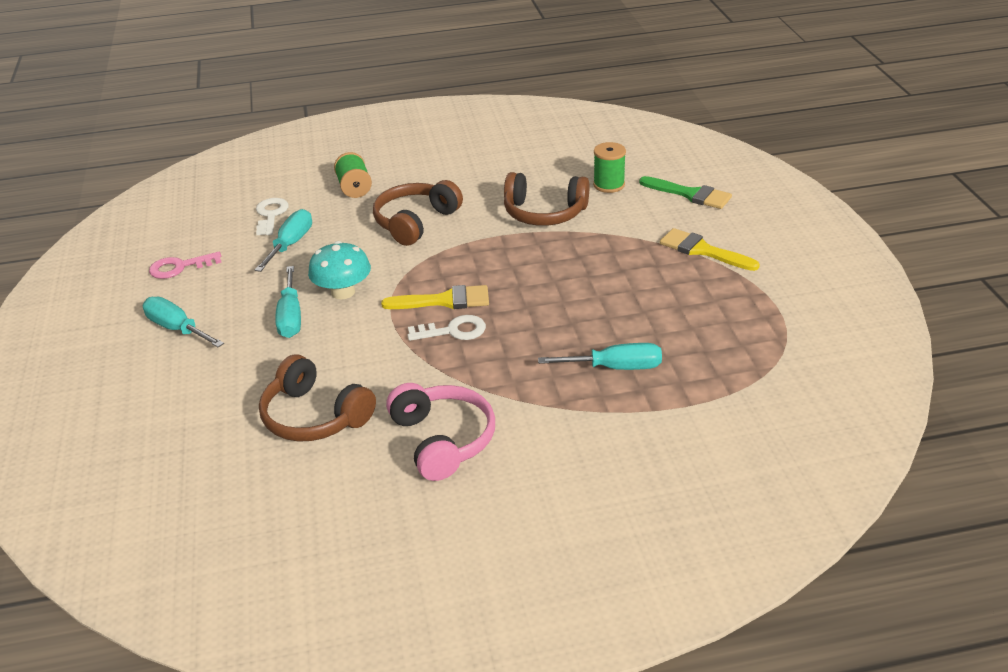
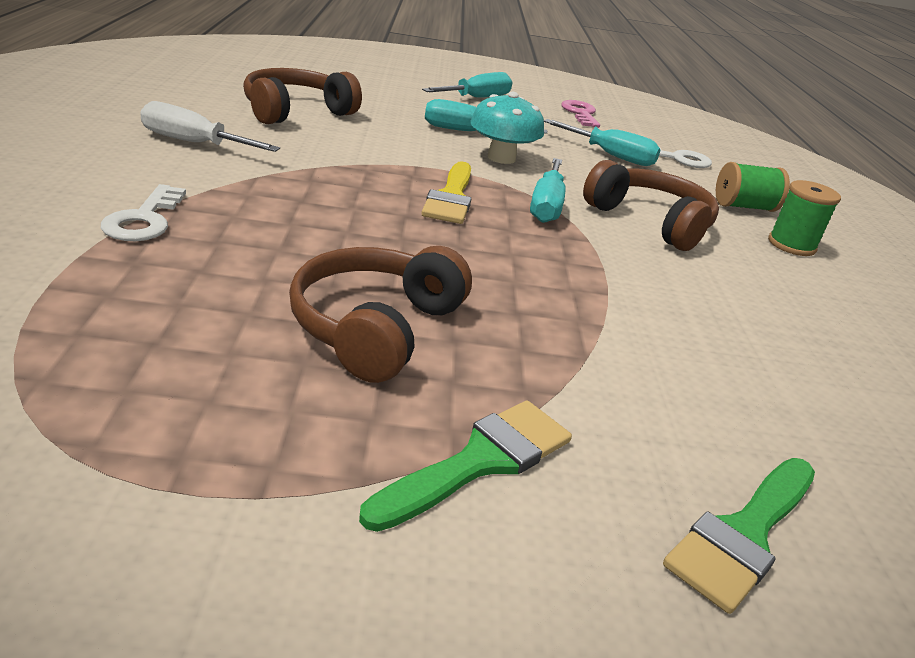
camera: 95 degrees right, 5 degrees down
pink headphones [386,383,495,481] -> white screwdriver [140,101,280,152]
white key [407,315,486,341] -> white key moved to [101,184,186,241]
brown headphones [504,172,589,226] -> brown headphones moved to [289,246,472,383]
turquoise screwdriver [538,343,662,370] -> turquoise screwdriver moved to [530,158,566,223]
green spool [593,142,626,193] -> green spool moved to [768,180,841,256]
yellow brush [660,228,760,271] -> green brush [359,400,572,532]

